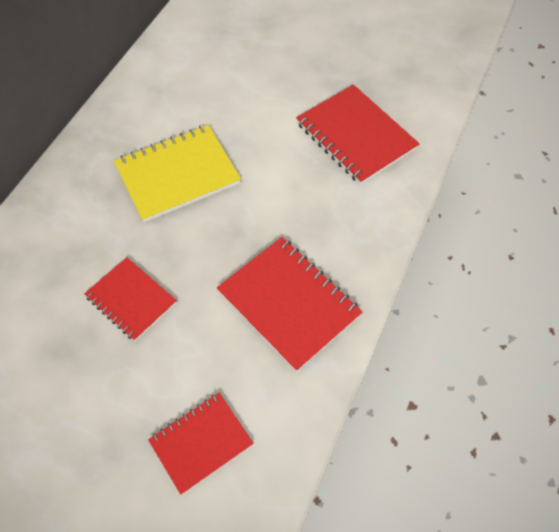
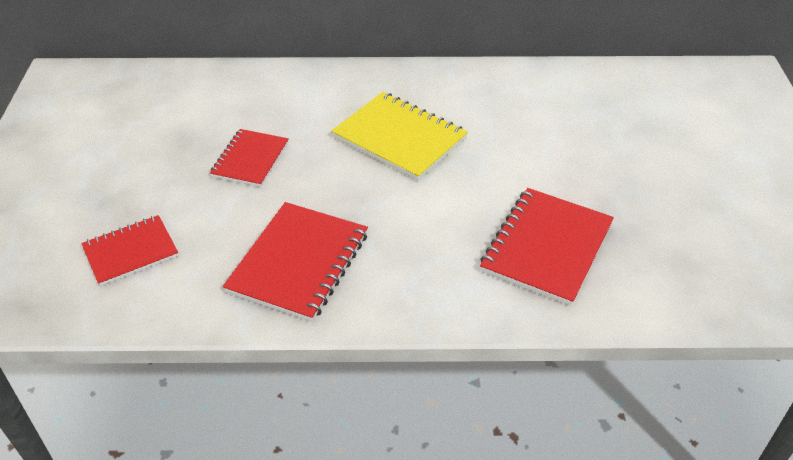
camera: 65 degrees right, 15 degrees down
red notebook [148,393,254,495] -> red notebook turned 60 degrees counterclockwise [81,215,179,286]

